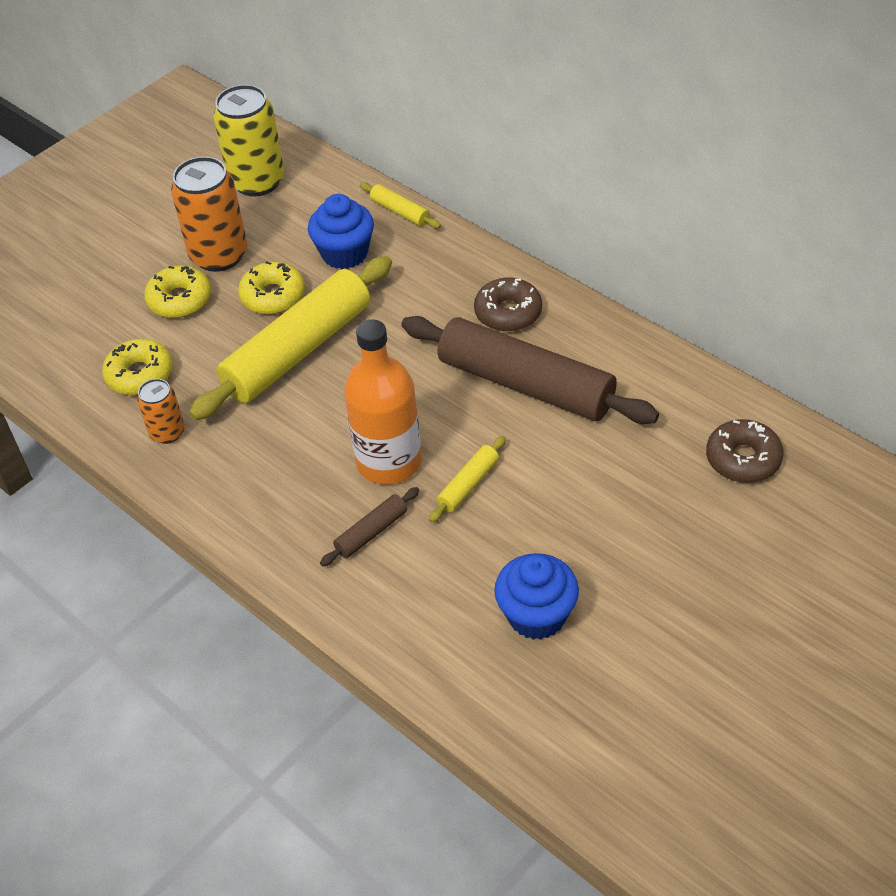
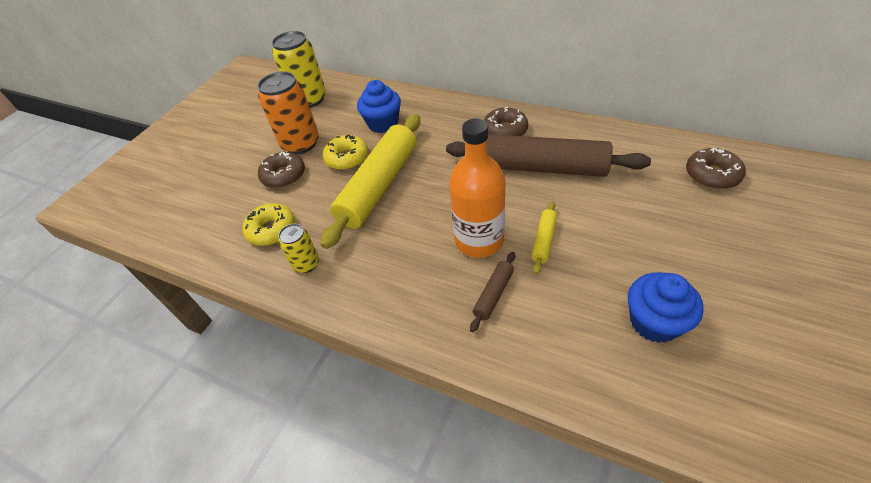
camera: 15 degrees left, 0 degrees up
orange can [137,379,185,444] -> yellow can [278,224,319,273]
yellow donut [144,266,211,318] -> brown donut [258,152,305,188]
yellow rolling pin [360,182,441,229] -> none

